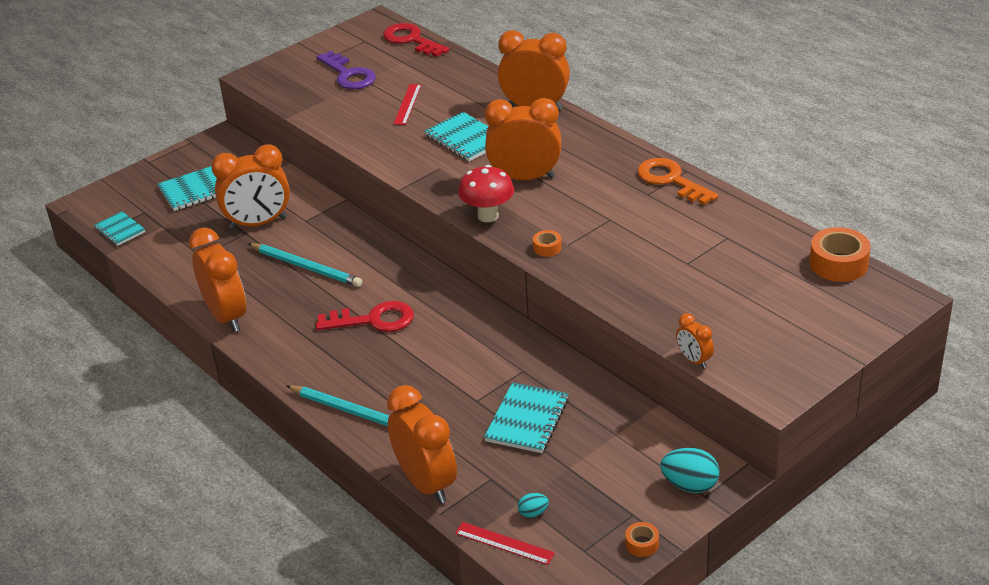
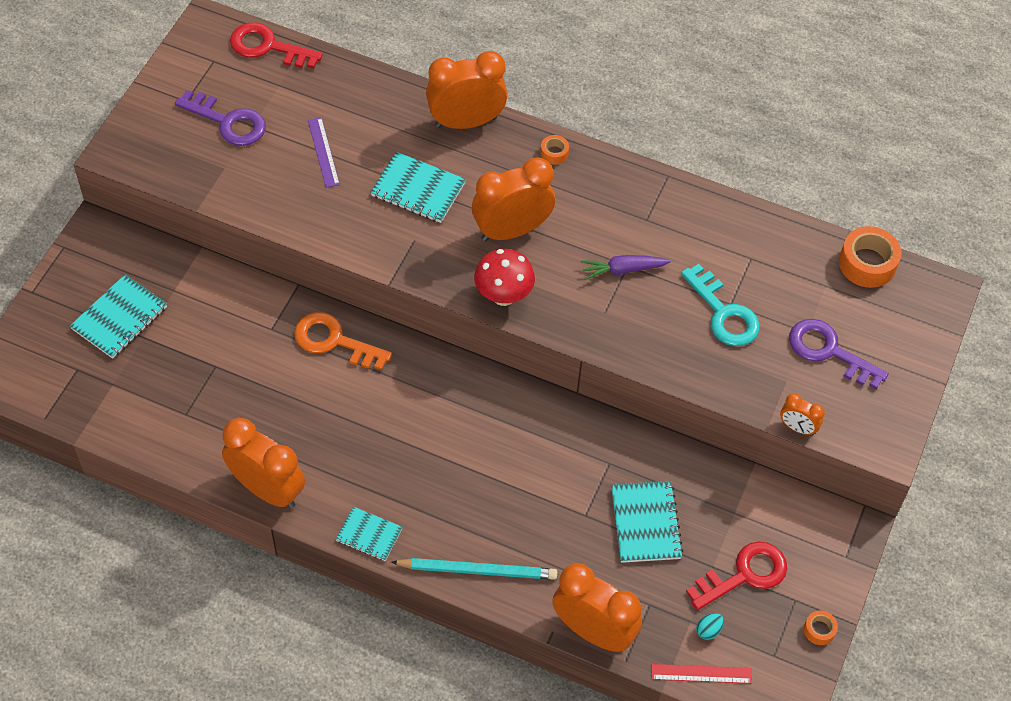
camera: 30 degrees left, 20 degrees up
turquoise notebook [94,211,145,246] -> turquoise notebook moved to [336,507,403,561]
orange clock [211,144,290,229] -> none
turquoise pencil [248,243,362,287] -> none
red key [316,301,414,332] -> red key moved to [686,542,787,610]
red ruler [394,84,421,125] -> purple ruler [308,117,340,188]
orange tape [533,230,561,257] -> orange tape moved to [540,135,569,165]
orange key [637,158,719,205] -> orange key moved to [294,312,392,370]
turquoise egg [660,448,719,493] -> none
none -> purple carrot [580,255,671,280]
none -> turquoise key [681,264,760,346]
none -> purple key [789,319,889,389]

